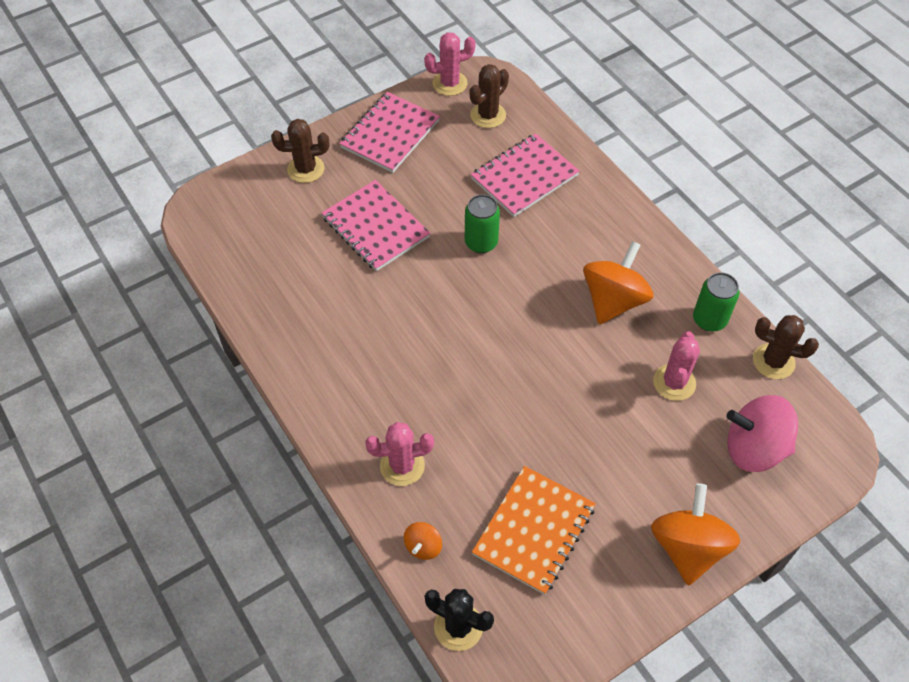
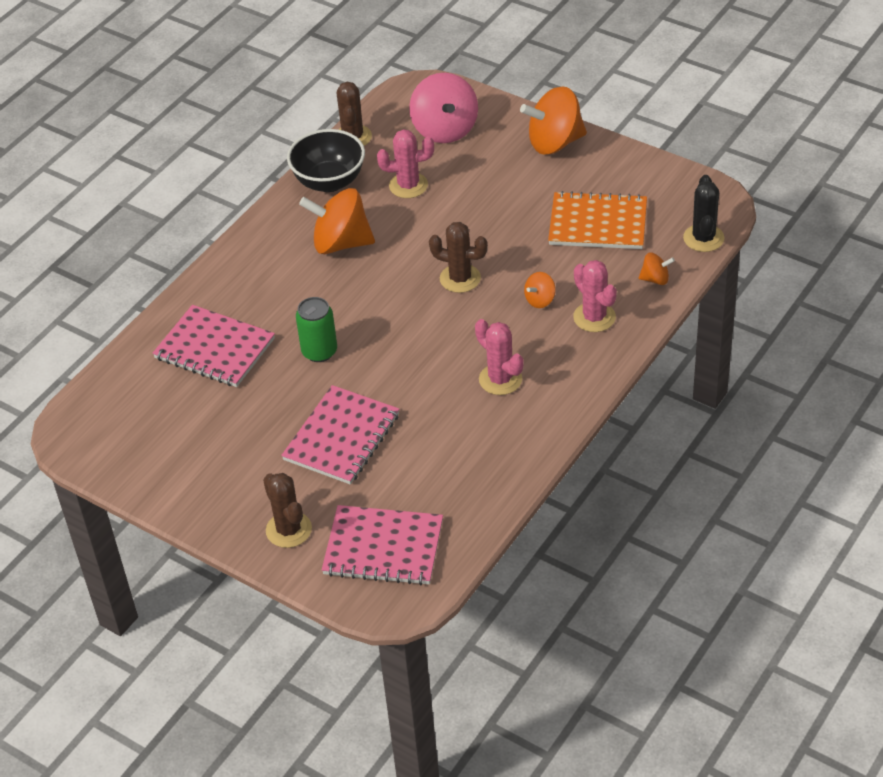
camera: 110 degrees left, 10 degrees down
pink notebook [339,92,440,173] -> pink notebook moved to [322,505,443,585]
pink cactus [424,32,476,96] -> pink cactus moved to [475,319,523,395]
brown cactus [469,64,509,128] -> brown cactus moved to [429,222,488,293]
green can [693,272,739,332] -> black bowl [287,129,365,192]
none -> orange spinning top [524,272,556,308]

